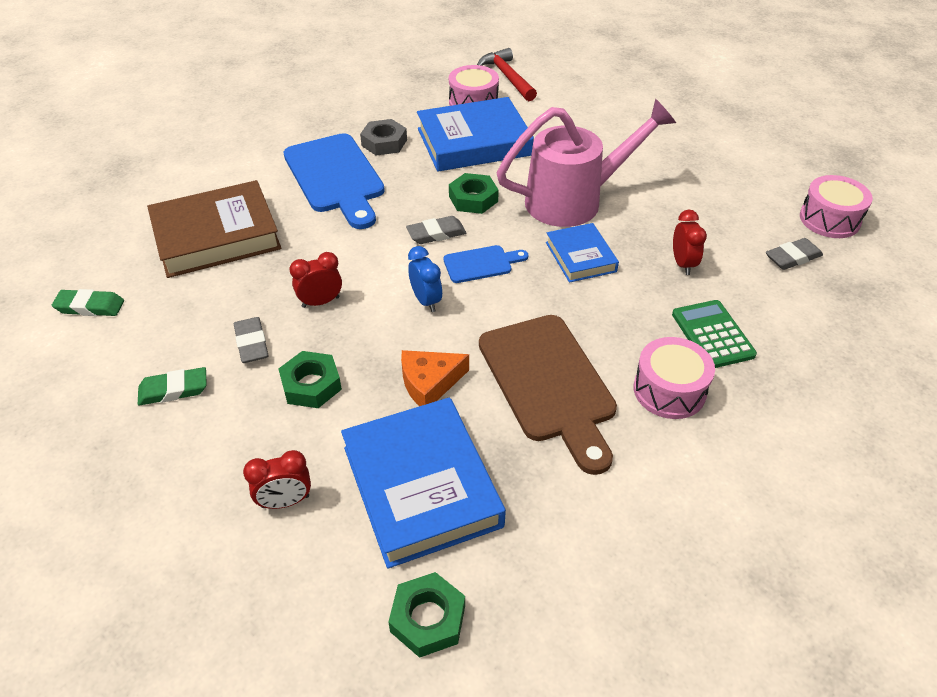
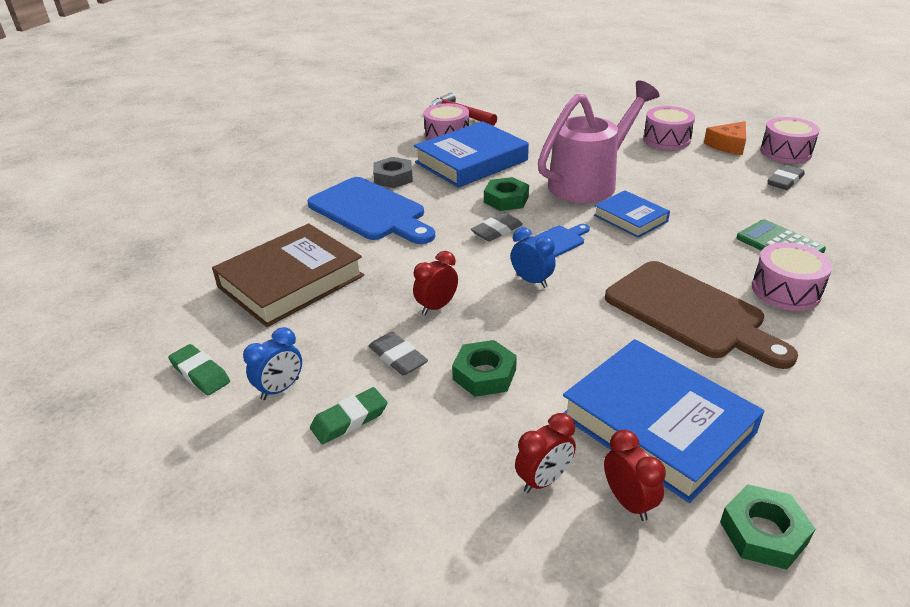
camera: 20 degrees left, 10 degrees down
green eraser [52,289,124,316] -> green eraser turned 60 degrees clockwise [168,344,230,395]
orange cheese [401,350,469,406] -> orange cheese moved to [704,121,746,155]
red clock [673,210,707,275] -> red clock moved to [604,430,666,521]
none -> blue clock [243,327,302,400]
none -> pink drum [643,106,695,150]

